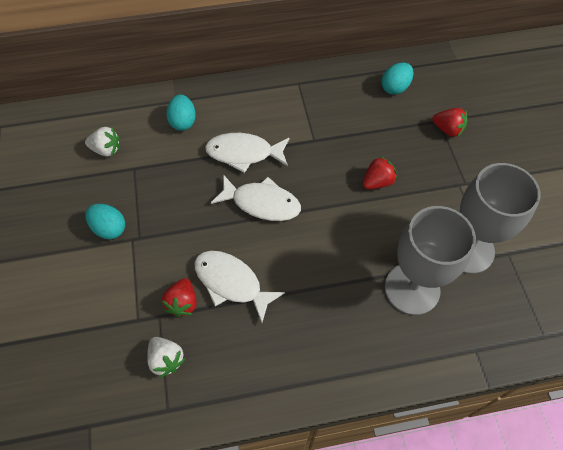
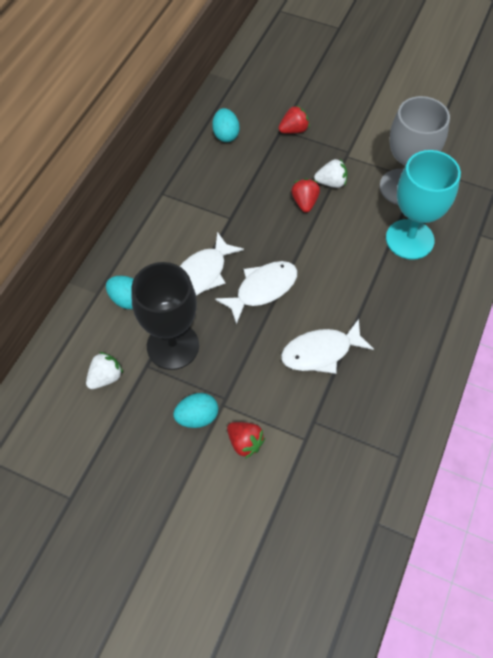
camera: 55 degrees left, 0 degrees up
white strawberry [147,337,185,378] -> white strawberry moved to [314,159,348,188]
red strawberry [162,278,197,317] -> red strawberry moved to [227,422,265,459]
grey goblet [385,206,476,315] -> turquoise goblet [386,150,461,260]
none -> black goblet [132,262,199,370]

